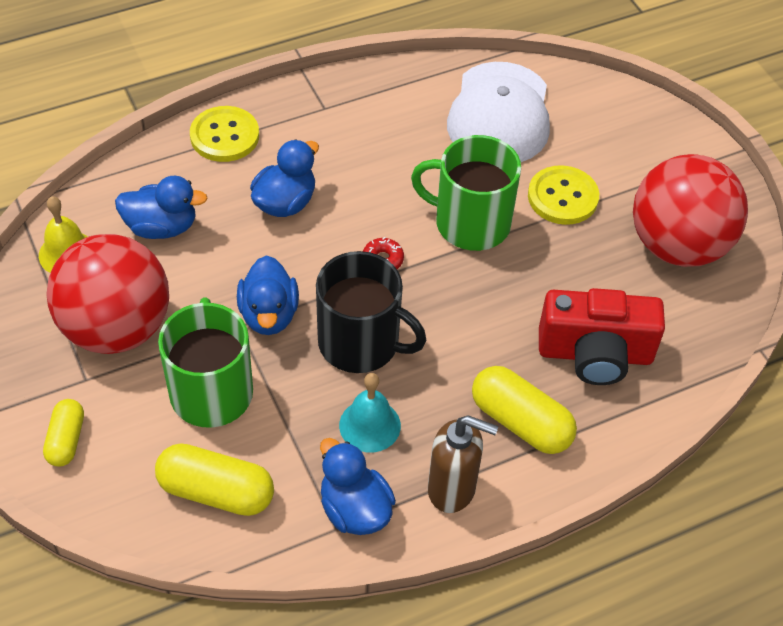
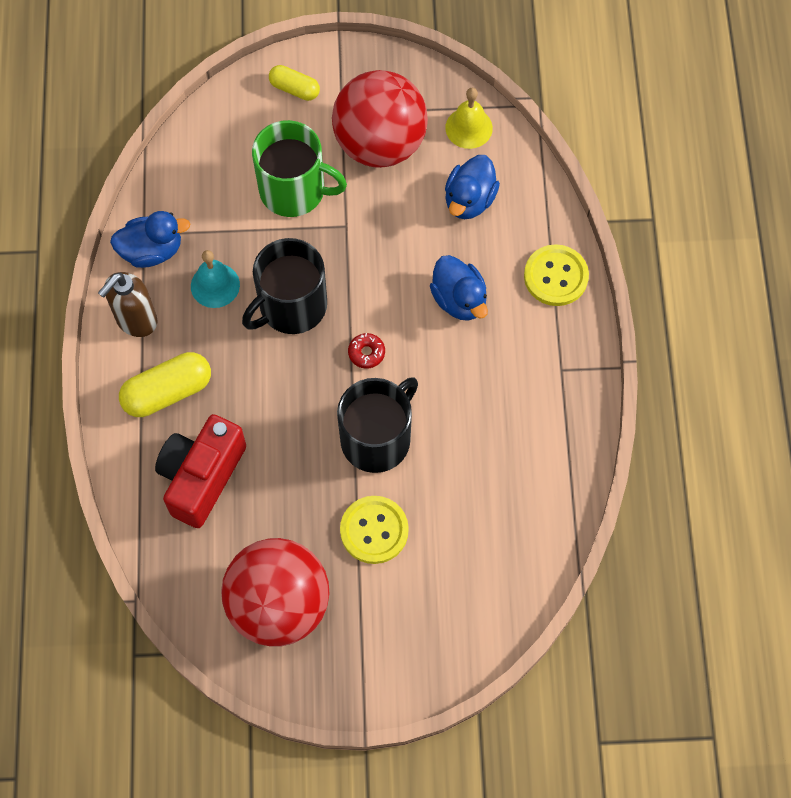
camera: 115 degrees right, 15 degrees up
yellow capsule [155,443,274,516] -> none
blue duck [237,255,299,335] -> none
green mug [411,135,521,251] -> black mug [337,377,418,473]
white cap [447,62,550,162] -> none

